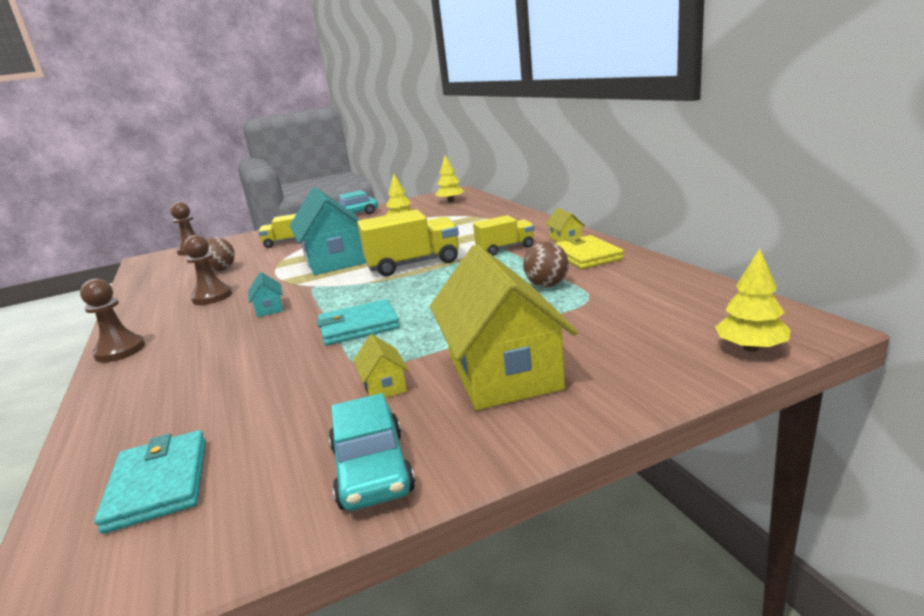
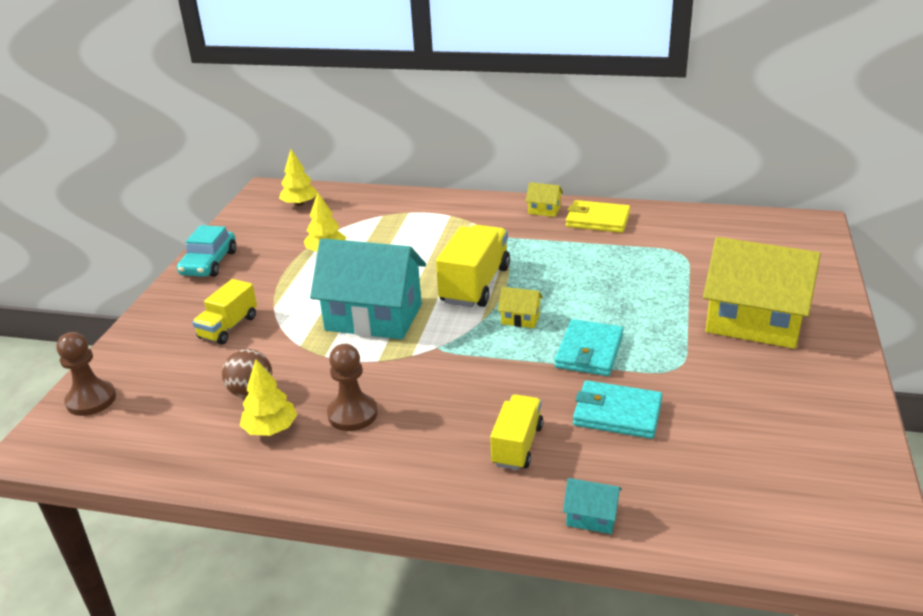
camera: 55 degrees left, 10 degrees up
brown pawn [80,279,145,363] -> none
turquoise wallet [95,430,206,534] -> turquoise wallet moved to [573,380,662,439]
turquoise house [248,272,283,317] -> turquoise house moved to [563,478,622,534]
turquoise car [329,393,415,511] -> none
yellow house [353,334,409,398] -> yellow house moved to [498,287,543,328]
yellow truck [473,215,534,256] -> yellow truck moved to [490,394,543,470]
brown ball [523,242,569,287] -> none
yellow tree [715,248,791,352] -> yellow tree moved to [240,359,297,436]

